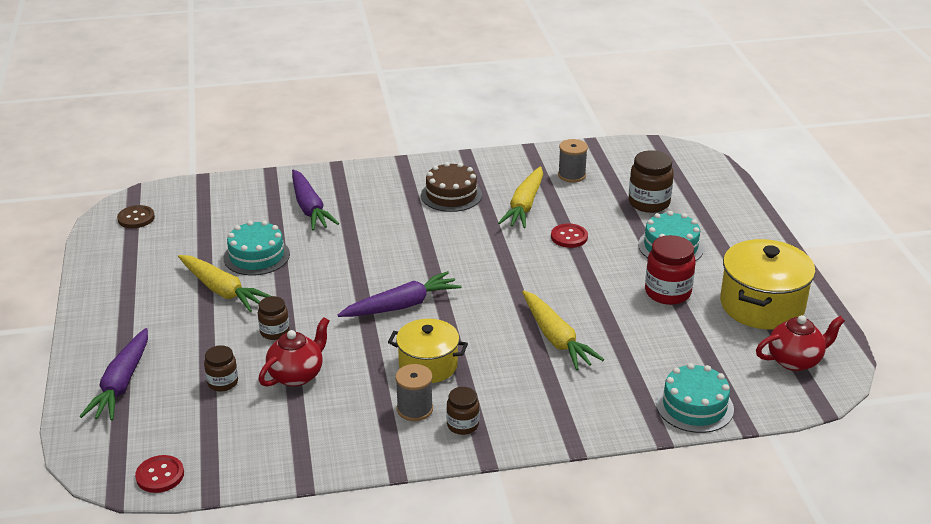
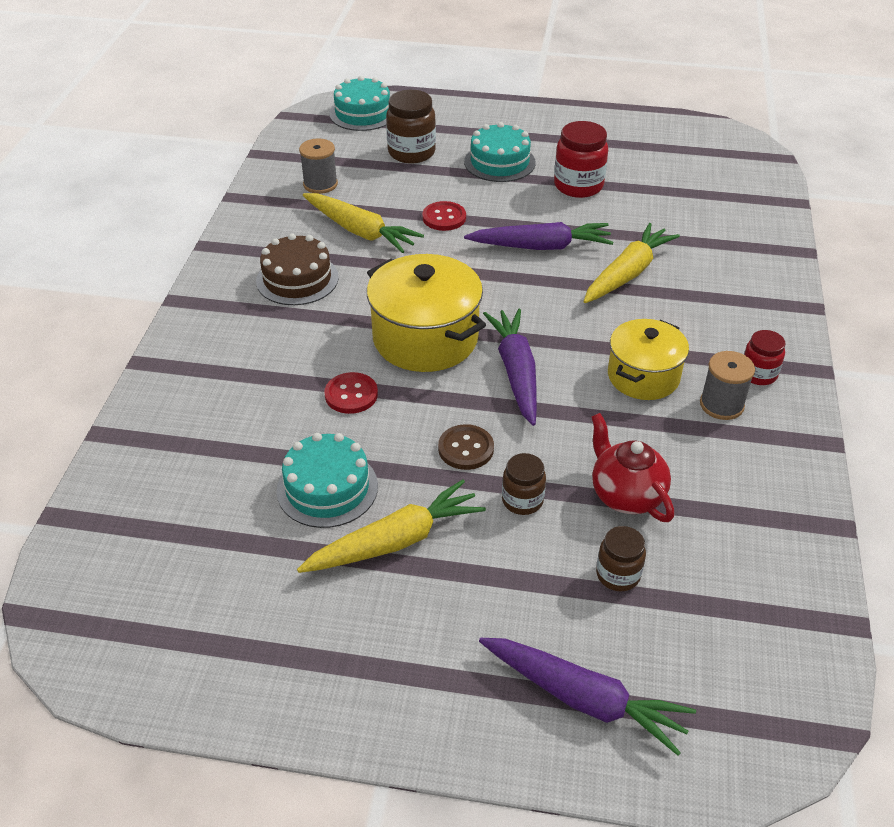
camera: 70 degrees left, 10 degrees up
brown button [117,205,155,228] -> brown button moved to [438,424,494,470]
red button [135,455,184,493] -> red button moved to [324,372,378,414]
purple carrot [292,170,339,231] -> purple carrot moved to [464,222,613,250]
brown jar [446,387,479,435] -> red jar [744,330,786,385]
yellow carrot [522,290,604,370] -> yellow carrot turned 45 degrees counterclockwise [584,223,680,303]
turquoise cake [656,363,734,433] -> turquoise cake moved to [329,76,390,131]
yellow pot [720,239,815,330] -> yellow pot moved to [367,254,486,372]
red teapot [756,315,845,371] -> none

